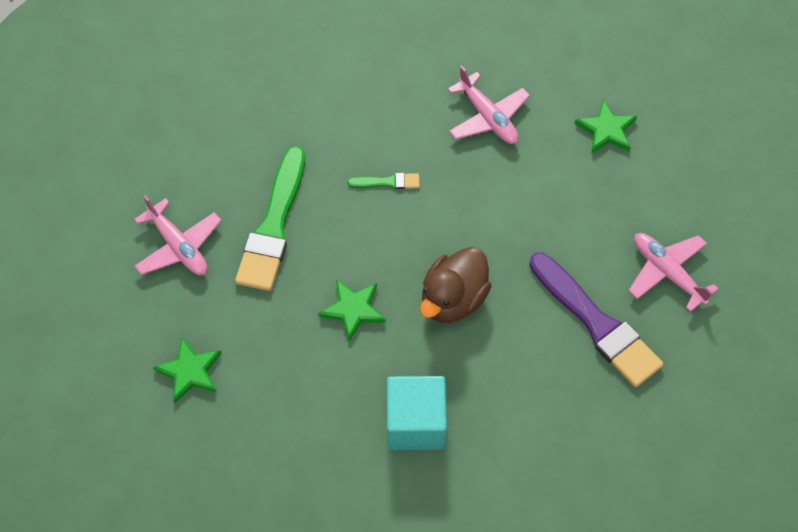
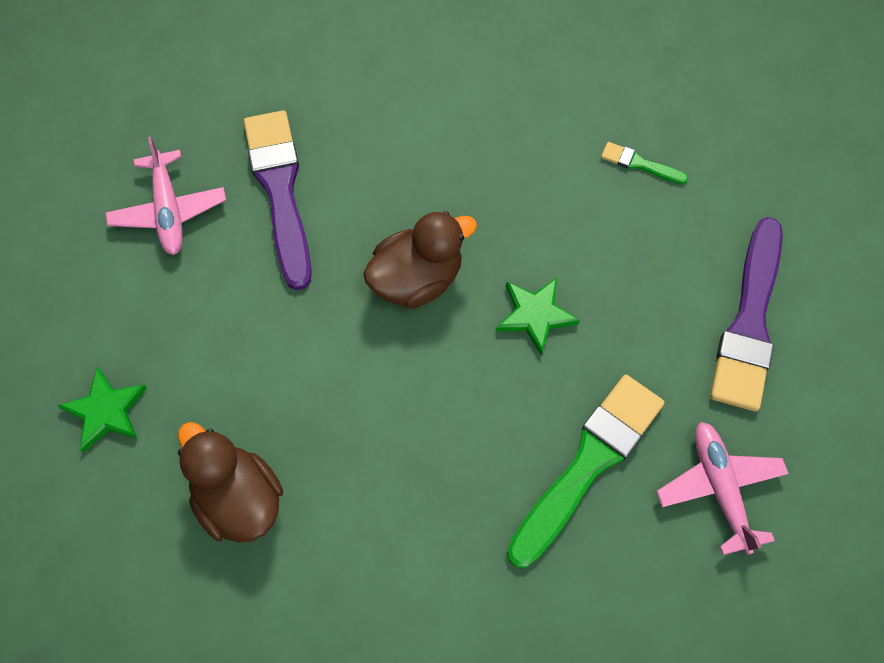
camera: 155 degrees left, 5 degrees up
green star [153,337,222,403] -> purple brush [710,217,783,411]
green brush [347,173,420,189] -> green brush moved to [601,142,688,184]
turquoise cube [387,376,447,450] -> none
pink plane [448,66,530,144] -> brown duck [178,422,283,543]

